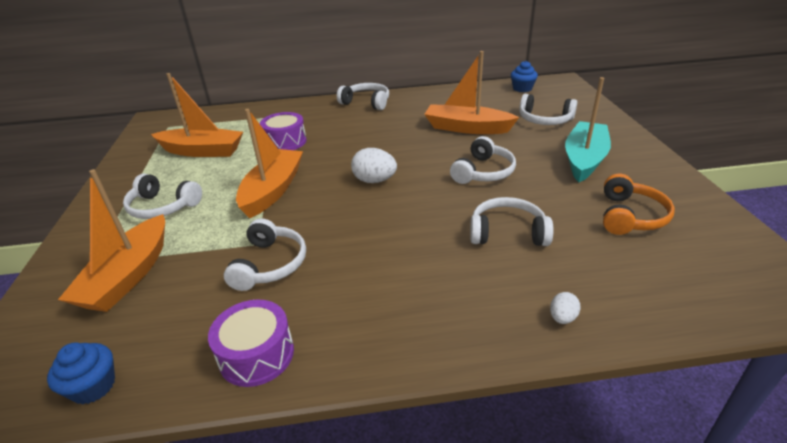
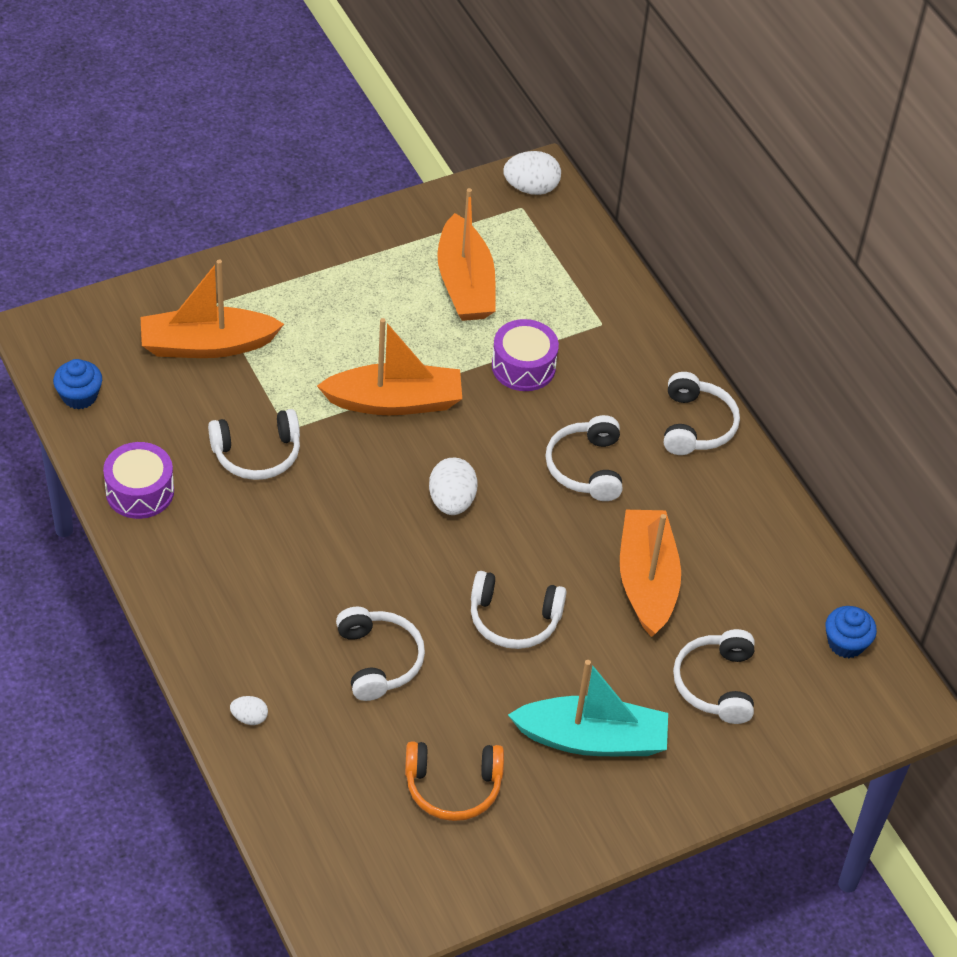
camera: 65 degrees right, 15 degrees up
white headphones [123,174,202,219] -> white headphones moved to [545,415,622,501]
none -> white egg [503,151,561,195]

